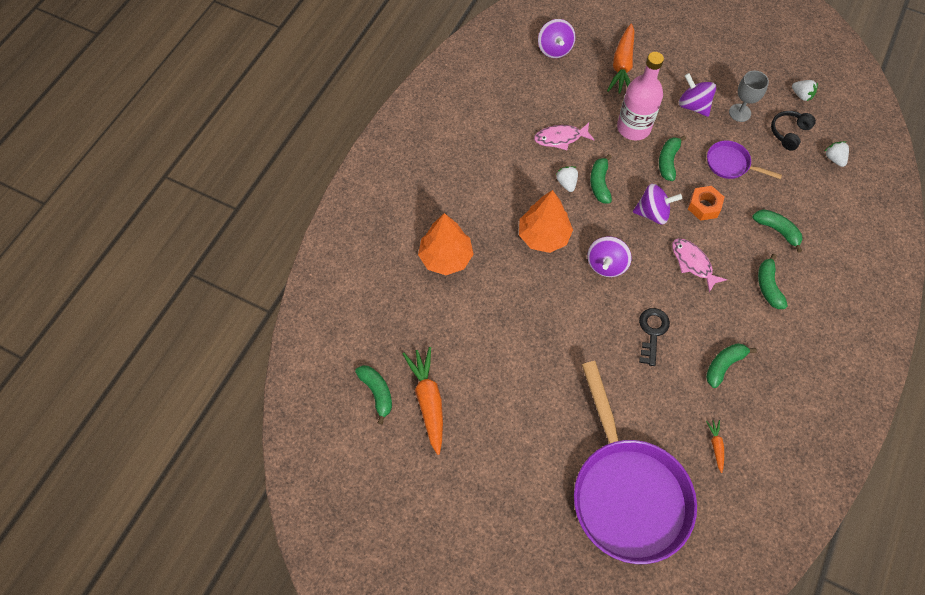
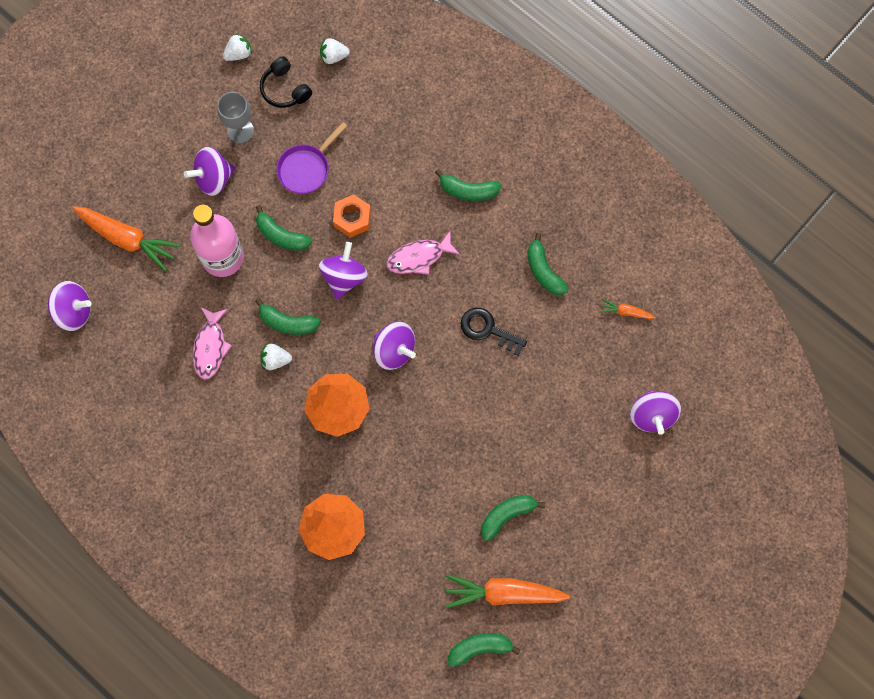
camera: 75 degrees left, 10 degrees up
purple pan [574,361,697,564] -> purple spinning top [630,390,681,435]
green banana [752,209,803,253] -> green banana moved to [481,495,545,541]

